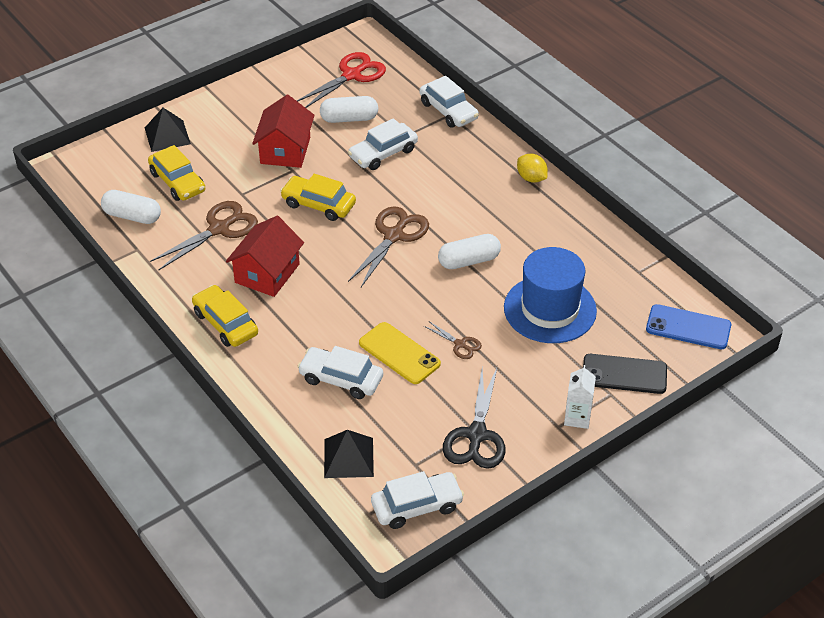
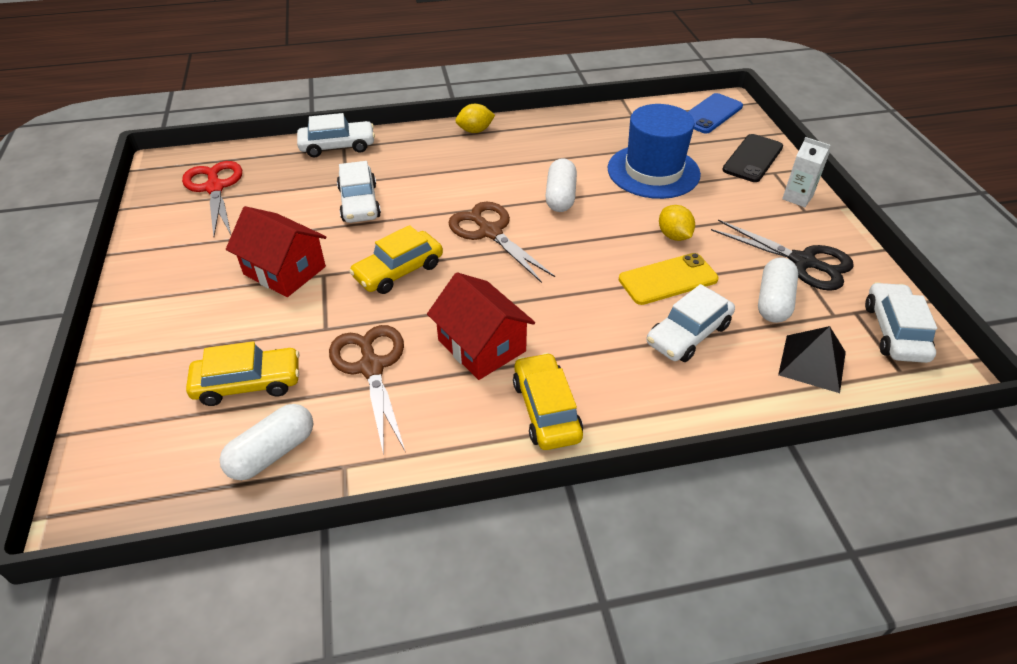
camera: 65 degrees left, 0 degrees up
black pyramid [145,108,191,152] -> none
yellow car [192,285,258,347] -> yellow car turned 90 degrees clockwise [513,353,583,450]
white capsule [320,96,378,123] -> white capsule moved to [758,257,798,323]
brown scissors [424,321,482,359] -> yellow lemon [659,205,695,241]

